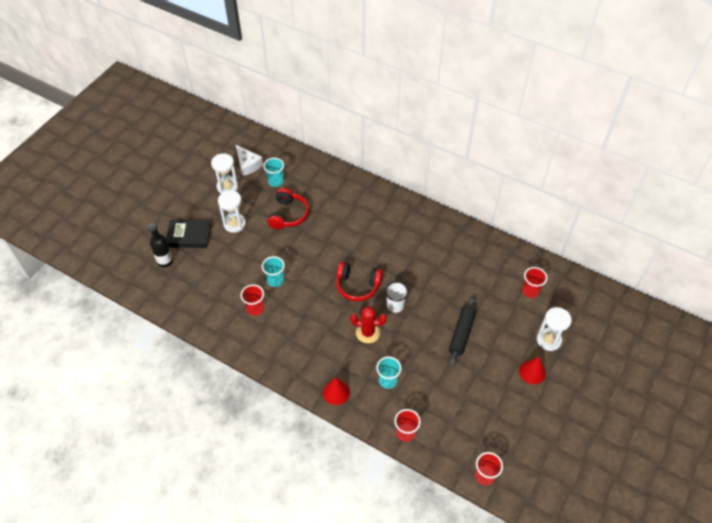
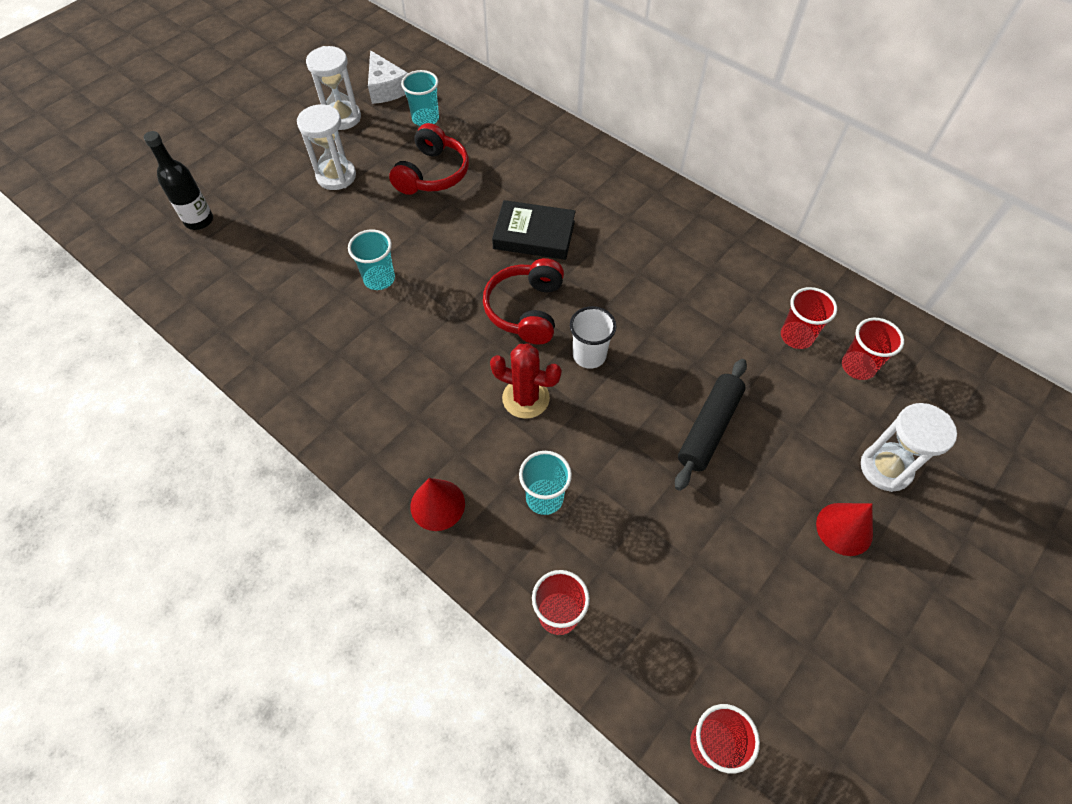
camera: 10 degrees right, 5 degrees up
black book [166,220,211,248] -> black book moved to [492,200,576,260]
red cup [241,285,264,316] -> red cup moved to [781,287,837,349]
red headphones [336,262,383,301] -> red headphones turned 75 degrees clockwise [483,258,564,344]

